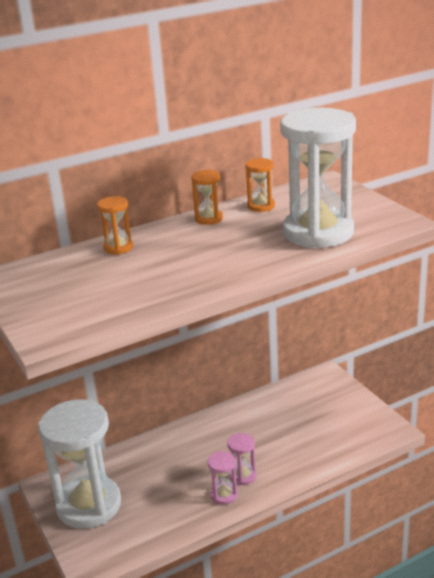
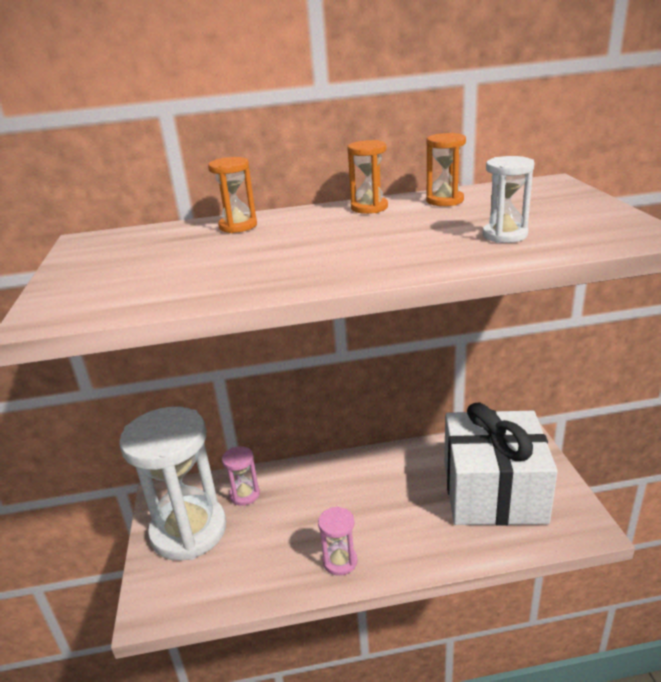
camera: 20 degrees right, 0 degrees up
pink hourglass [227,433,256,485] -> pink hourglass moved to [222,446,260,506]
white hourglass [280,108,356,249] -> white hourglass [483,156,534,243], size x0.42
none -> white gift [444,402,558,526]

